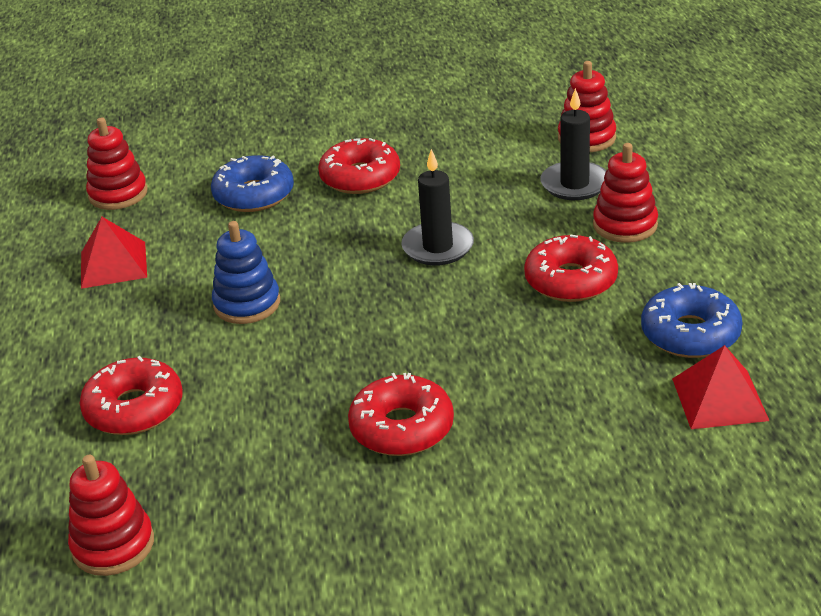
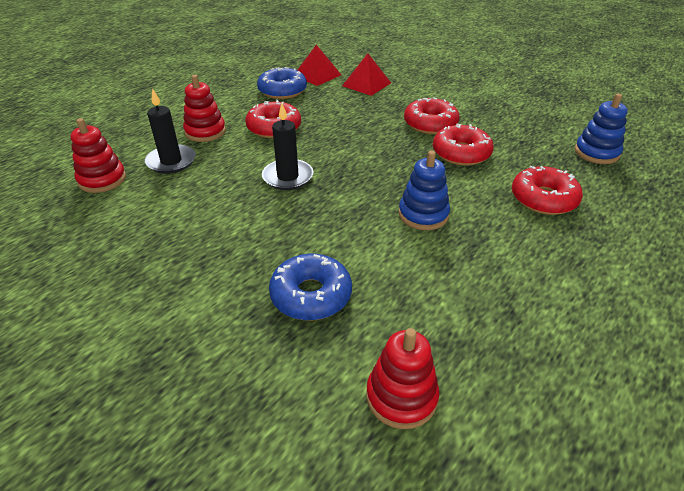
camera: 135 degrees left, 5 degrees up
red stacking toy [68,455,154,576] -> blue stacking toy [575,94,628,164]
red pyramid [81,217,147,289] -> red pyramid moved to [342,53,391,96]
red donut [318,138,400,194] -> red donut moved to [433,124,494,166]

